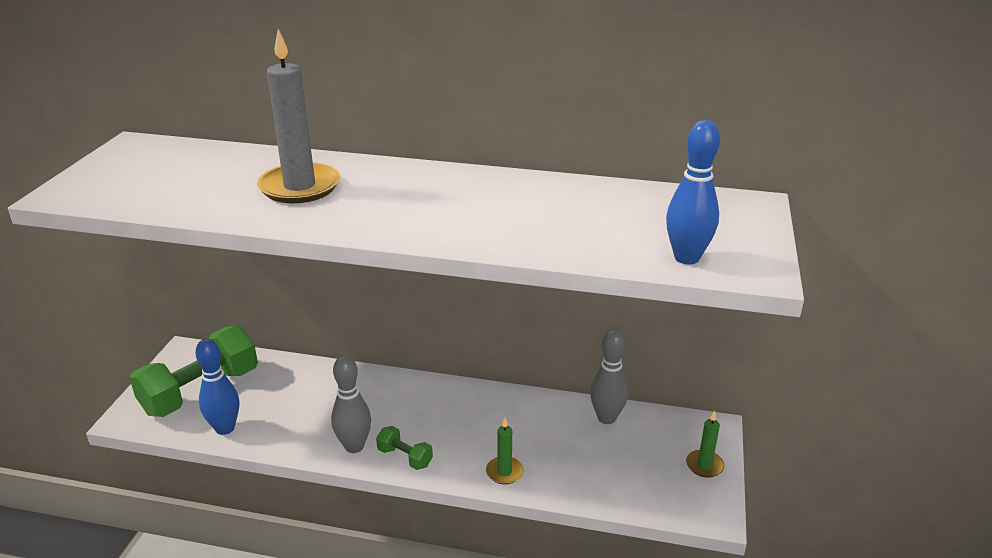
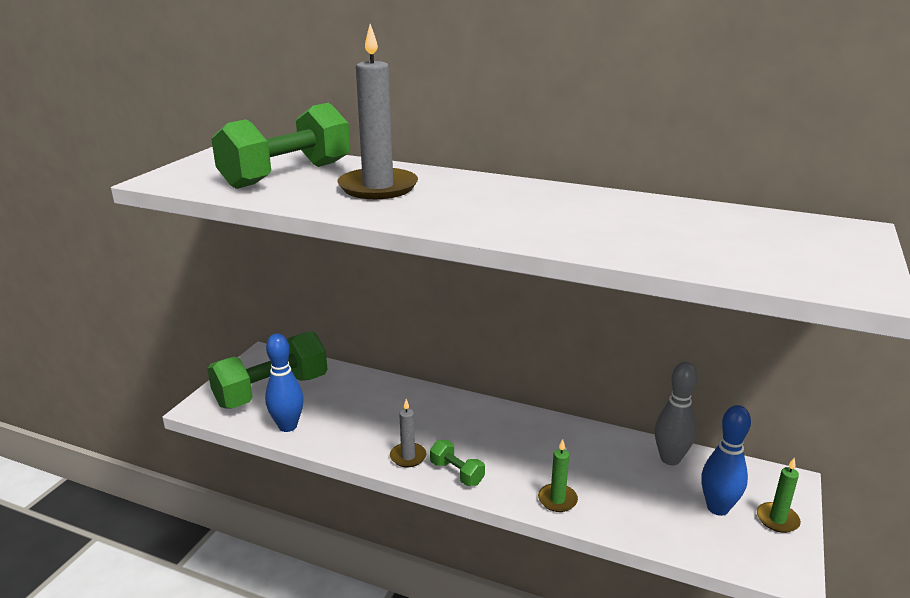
camera: 10 degrees right, 5 degrees down
grey bowling pin [331,355,371,453] -> grey candle [390,399,426,467]
blue bowling pin [666,120,720,265] -> blue bowling pin moved to [701,405,751,516]
none -> green dumbbell [211,103,350,189]

